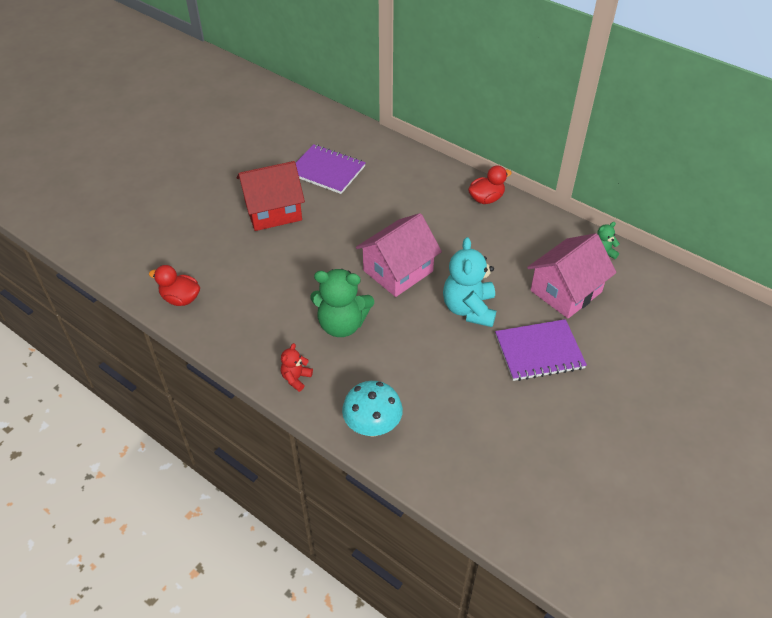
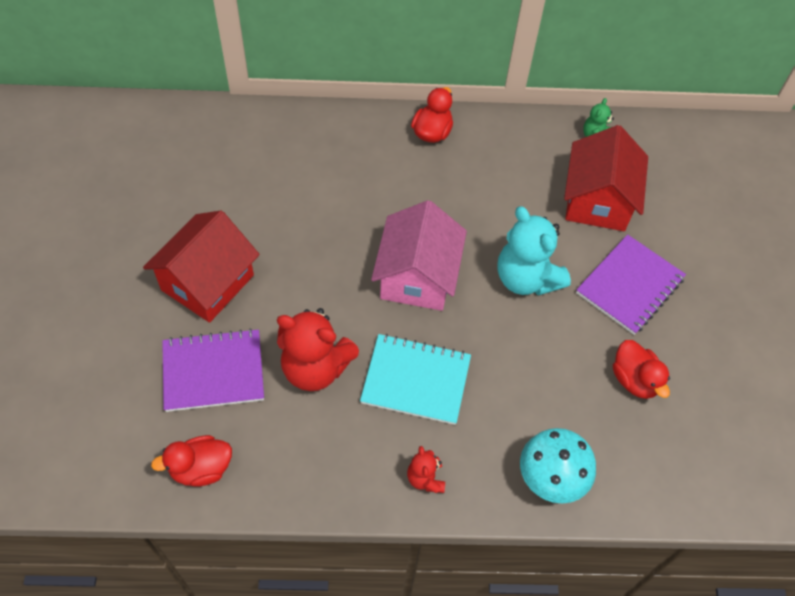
camera: 40 degrees left, 10 degrees up
purple notebook [296,144,366,194] -> purple notebook moved to [162,328,264,412]
green teddy bear [310,269,374,337] -> turquoise notebook [360,334,471,425]
pink house [527,233,616,318] -> red house [564,125,648,231]
none -> red teddy bear [277,308,359,391]
none -> red duck [613,340,670,399]

